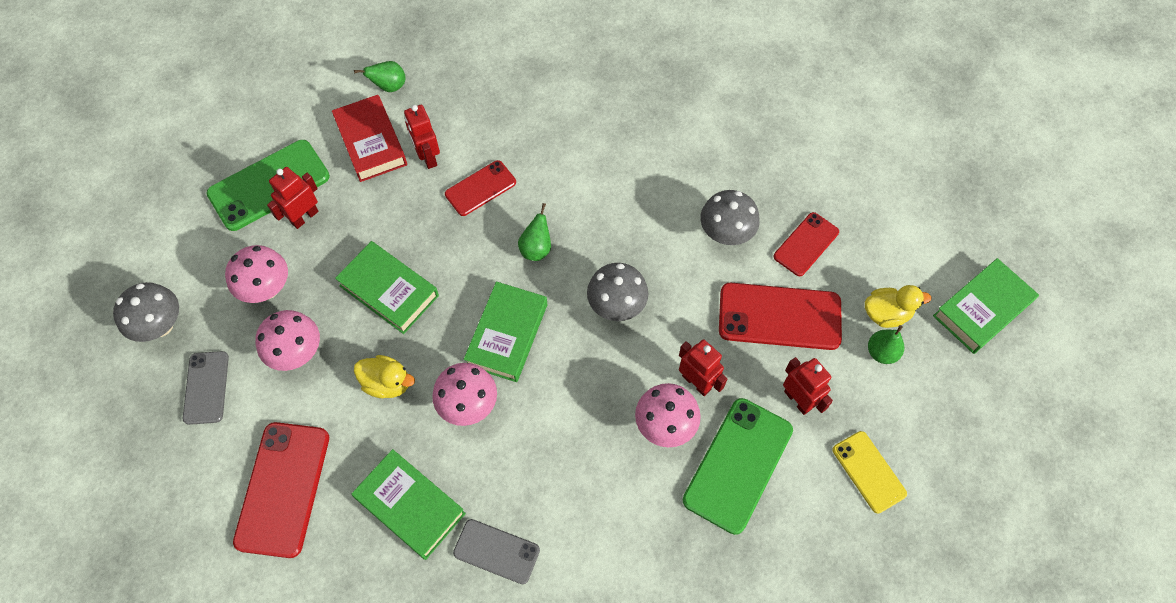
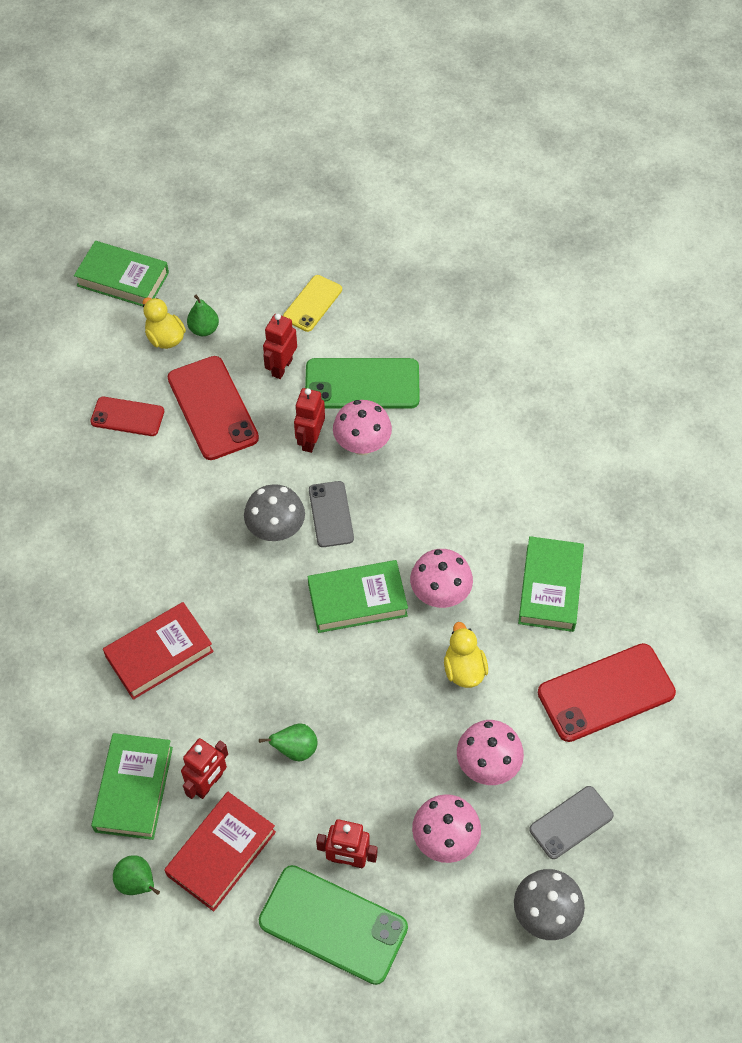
camera: 120 degrees left, 5 degrees down
green book [335,241,439,334] -> green book moved to [91,733,173,840]
red phone [445,160,516,216] -> none
grey phone [453,519,540,584] -> grey phone moved to [309,481,354,547]
green pear [518,203,551,261] -> green pear moved to [259,724,318,762]
grey mushroom [700,190,760,245] -> none
none -> red book [103,602,214,700]

